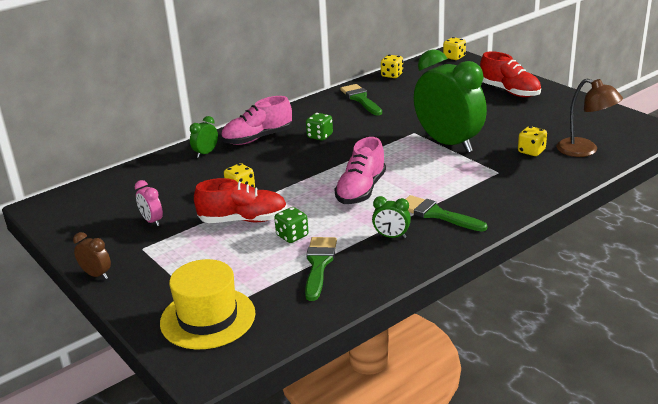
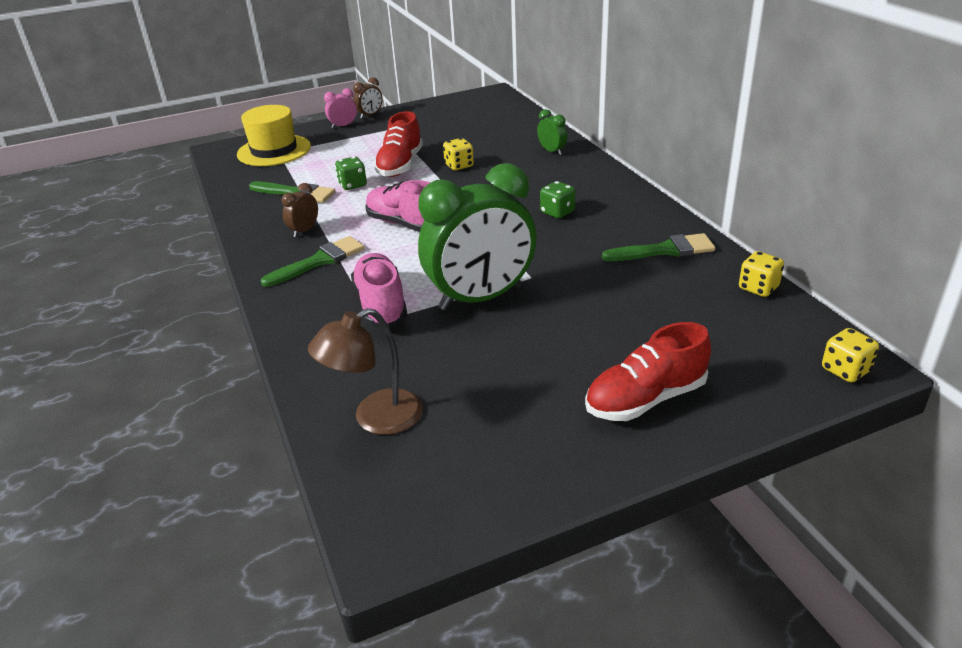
camera: 105 degrees right, 5 degrees up
pink clock [135,180,163,226] -> pink clock moved to [324,88,357,129]
pink shoe [221,96,292,145] -> pink shoe moved to [351,253,407,328]
green clock [372,196,411,238] -> brown clock [282,183,318,237]
yellow dice [518,126,547,156] -> none

